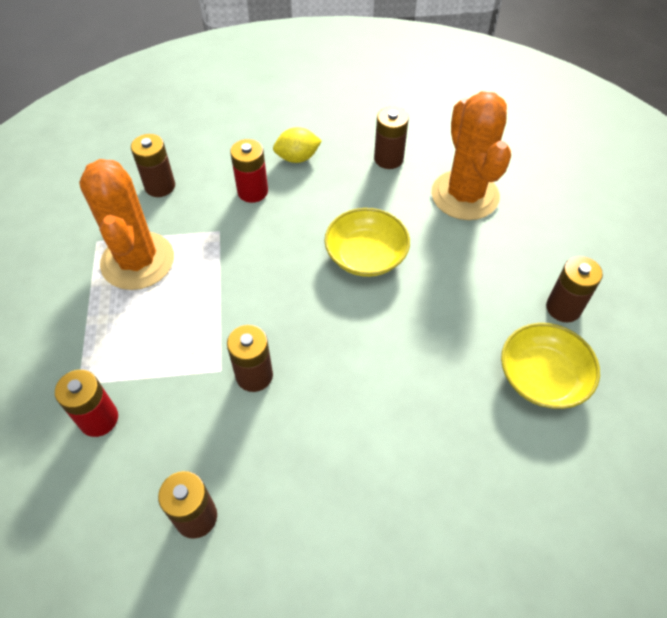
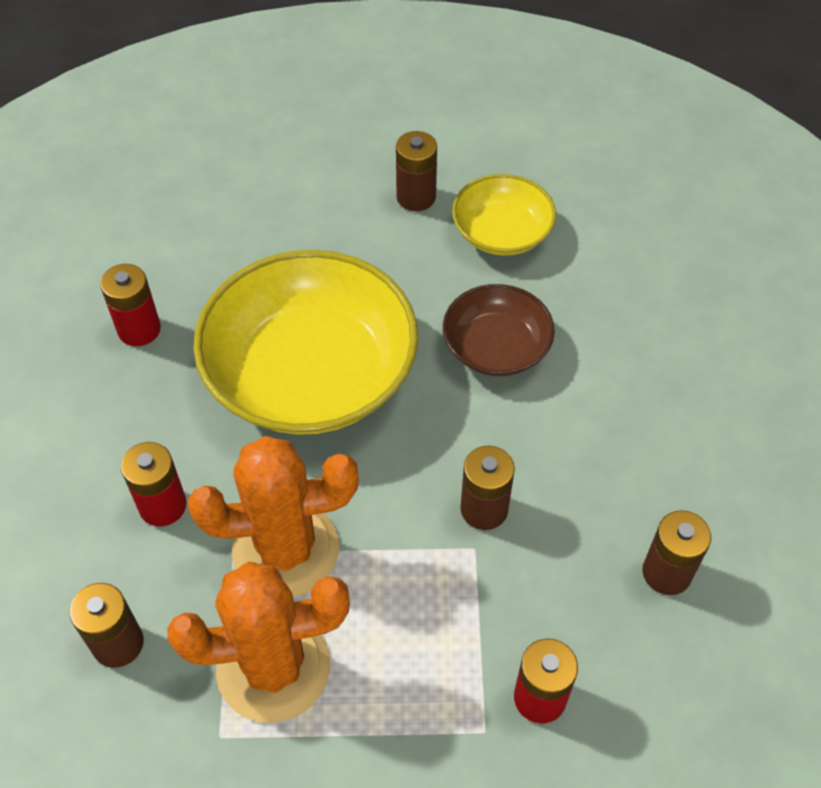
camera: 85 degrees left, 0 degrees up
yellow lemon [273,127,322,163] -> none
yellow bowl [325,208,410,277] -> yellow bowl [193,250,418,435], size x1.93
brown battery [374,107,409,169] -> red battery [100,264,161,346]
orange cactus [431,91,511,220] -> orange cactus moved to [188,436,359,597]
none -> brown bowl [443,284,555,376]

